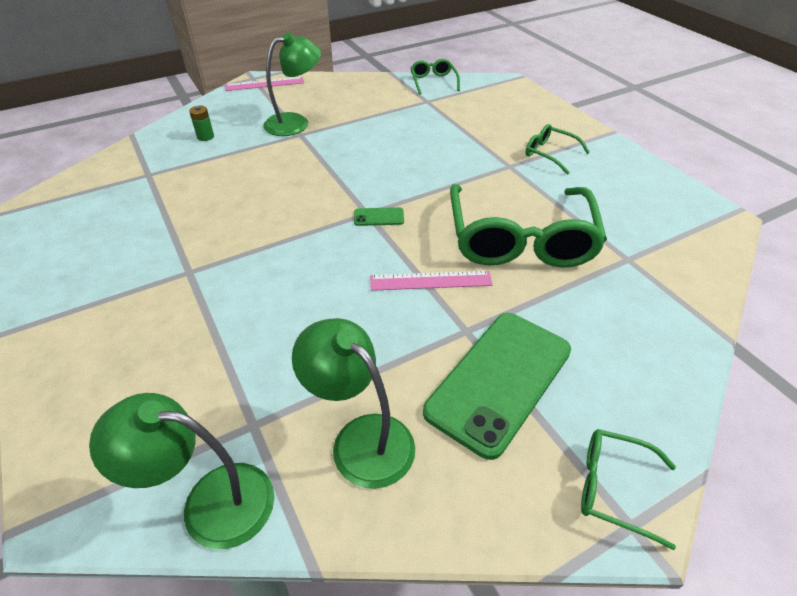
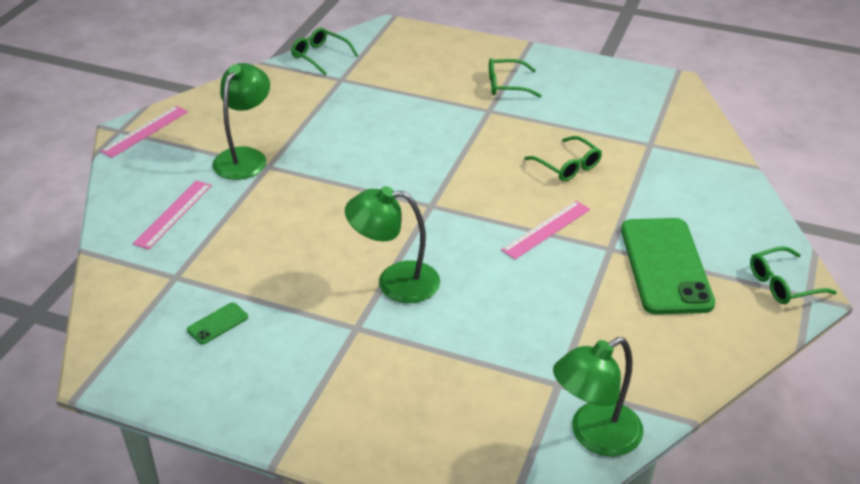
camera: 40 degrees left, 5 degrees down
green battery [189,106,214,141] -> pink ruler [133,180,212,250]
green lamp [292,318,415,489] -> green lamp moved to [345,186,440,303]
green phone [354,207,404,226] -> green phone moved to [187,302,248,344]
green glasses [450,184,607,268] -> green glasses [524,136,602,181], size x0.46

